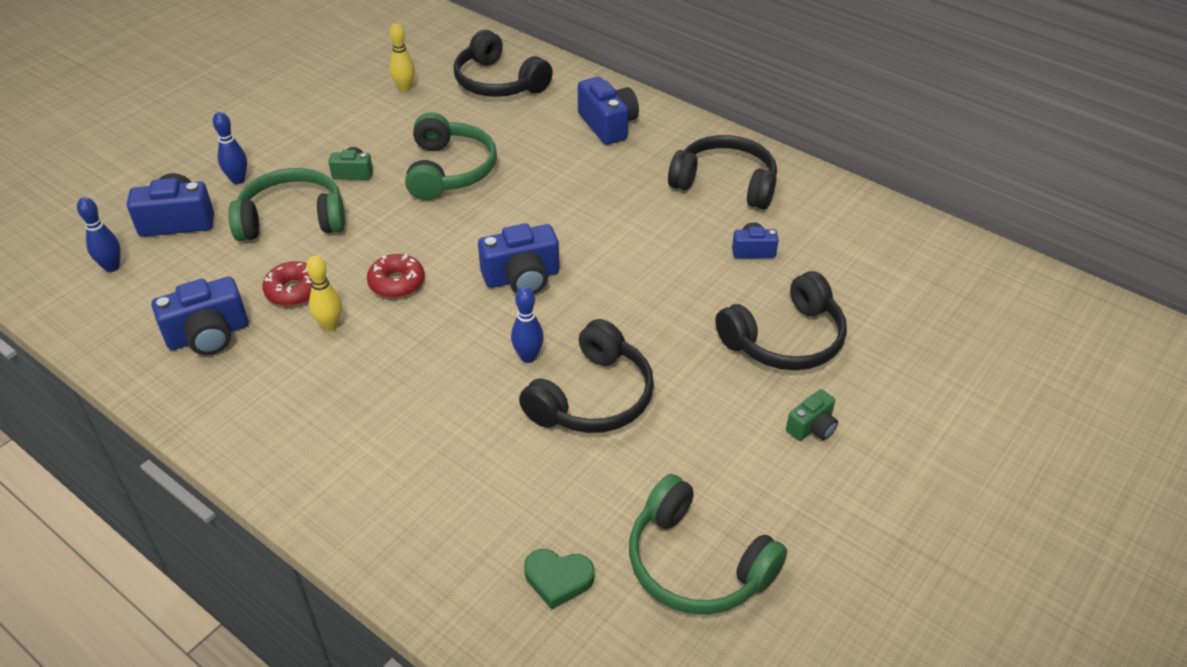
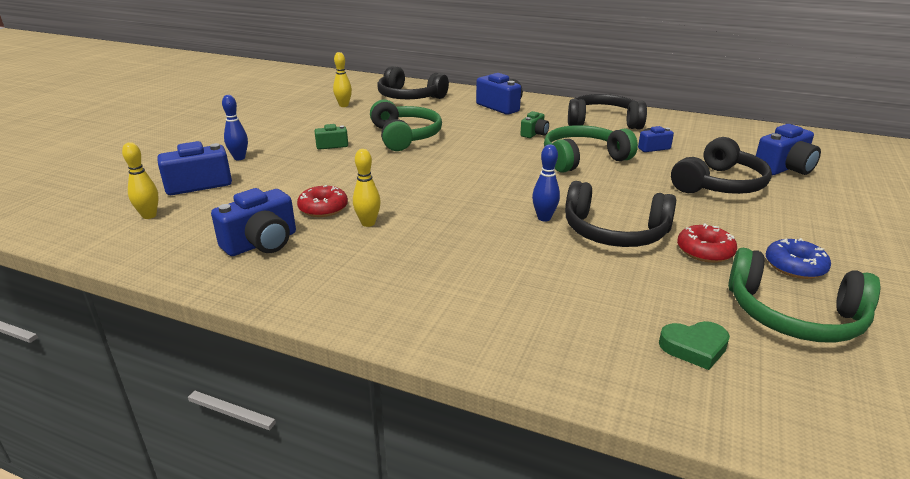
camera: 15 degrees left, 15 degrees down
blue bowling pin [77,197,121,272] -> yellow bowling pin [122,142,159,219]
green headphones [228,168,345,241] -> green headphones moved to [544,125,638,173]
red donut [367,254,425,298] -> red donut moved to [677,223,737,263]
blue camera [478,223,559,294] -> blue camera moved to [756,124,821,175]
black headphones [519,319,654,433] -> black headphones turned 90 degrees clockwise [565,181,676,247]
green camera [786,389,838,441] -> green camera moved to [520,111,549,138]
none -> blue donut [766,238,831,279]

